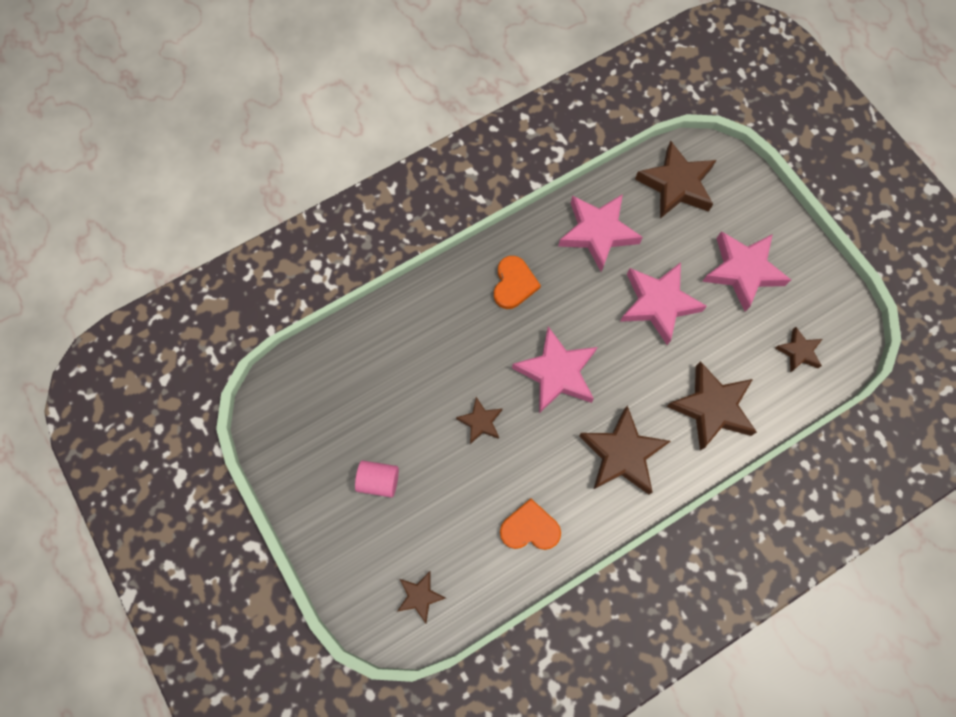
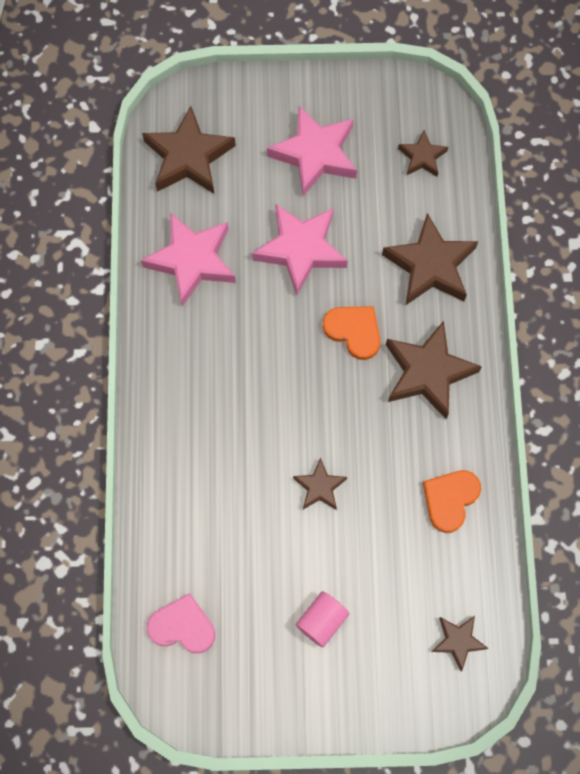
camera: 60 degrees left, 0 degrees up
orange heart [494,256,541,309] -> orange heart moved to [323,306,380,360]
pink star [512,326,597,413] -> none
none -> pink heart [147,593,215,653]

